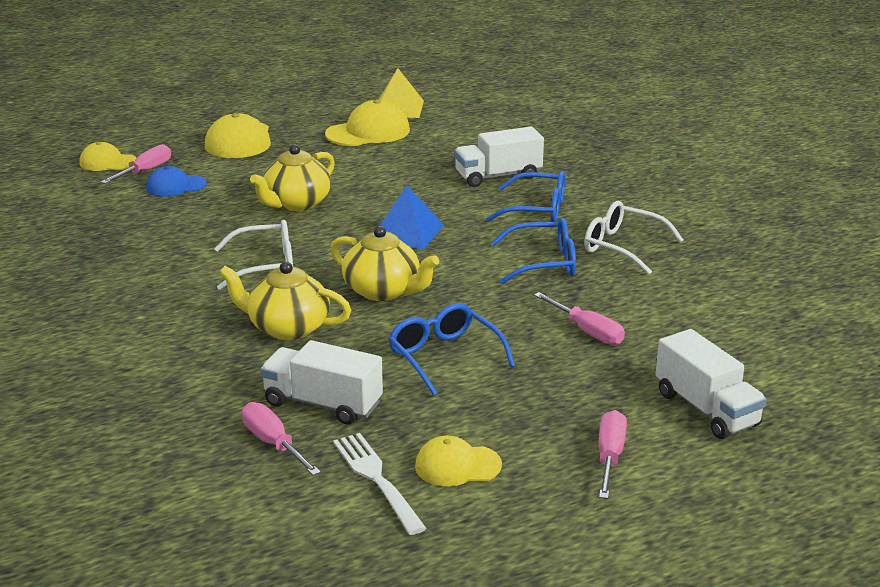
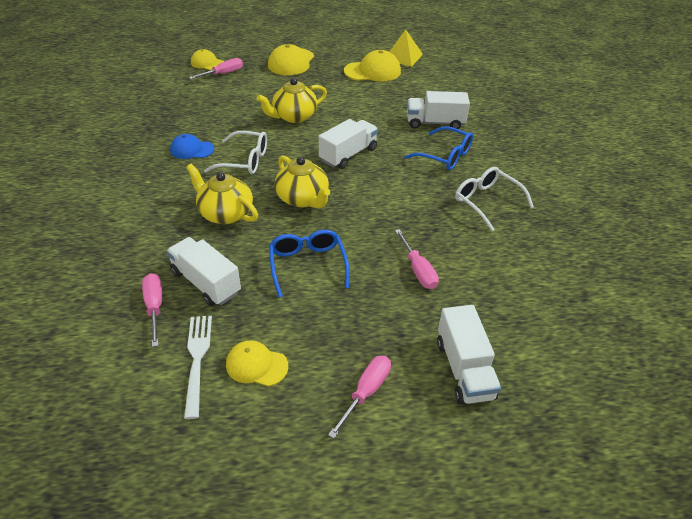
camera: 20 degrees right, 15 degrees up
blue cap [146,166,207,197] -> blue cap moved to [170,134,214,159]
blue pyramid [380,185,444,250] -> white truck [318,119,378,169]
blue glasses [491,218,576,284] -> none

